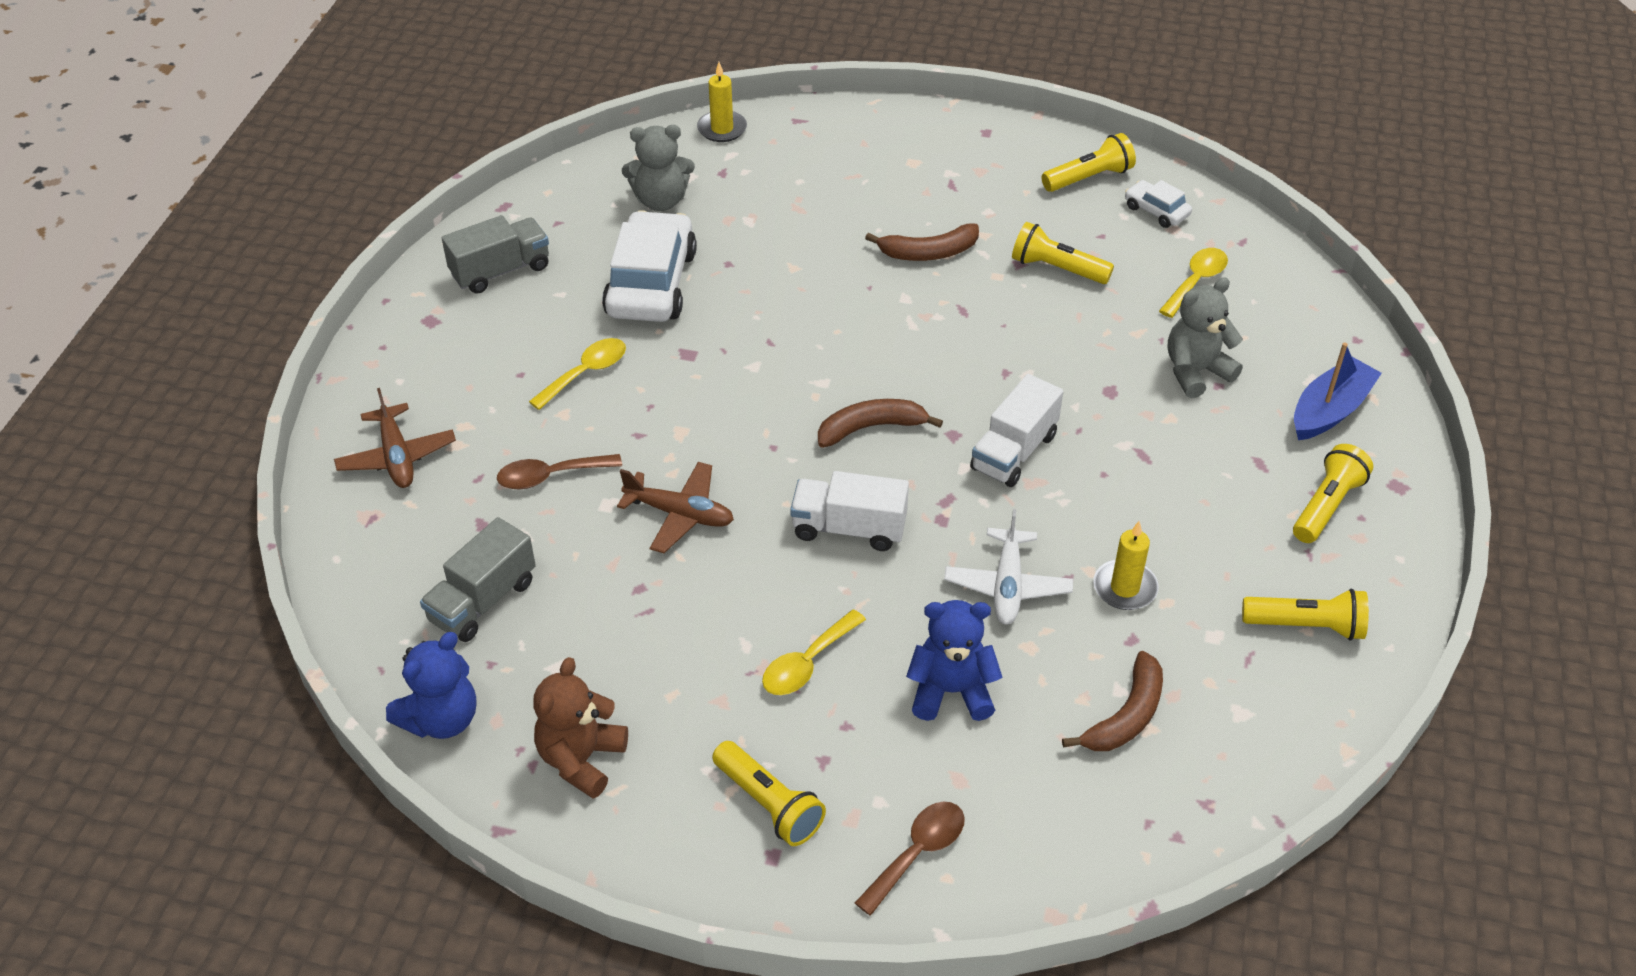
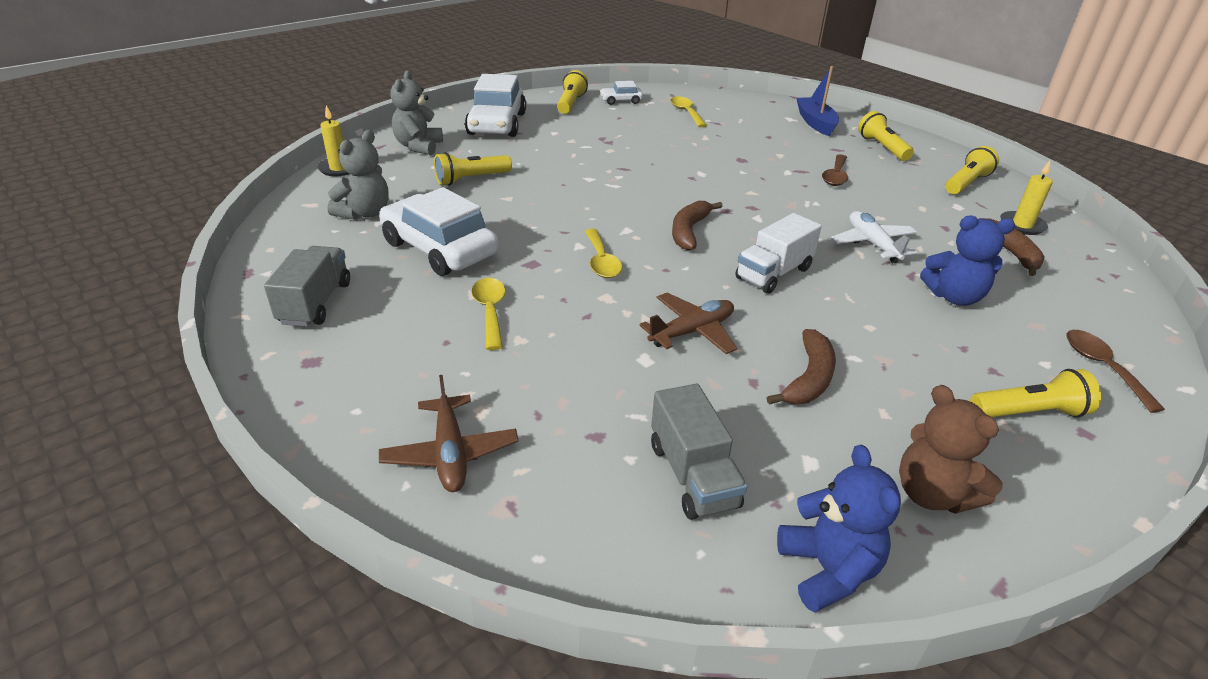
camera: 55 degrees left, 10 degrees down
brown plane [334,388,456,488] -> brown plane turned 60 degrees clockwise [379,375,519,492]
brown spoon [497,454,622,490] -> brown spoon moved to [822,154,848,186]
yellow spoon [762,609,866,695] -> yellow spoon moved to [584,228,622,278]
brown banana [865,224,979,261] -> brown banana moved to [767,329,836,405]
blue teddy bear [906,600,1003,721] -> blue teddy bear turned 120 degrees counterclockwise [920,216,1015,306]
white plane [944,509,1073,625] -> white plane turned 150 degrees counterclockwise [831,211,917,263]
white truck [970,374,1063,487] -> none
yellow flashlight [1012,222,1114,284] -> yellow flashlight moved to [434,152,512,186]
yellow candle [1093,521,1159,610] -> yellow candle moved to [1000,161,1053,235]
grey teddy bear [1168,277,1243,398] -> grey teddy bear moved to [390,71,443,155]
none -> white car [465,74,526,137]

